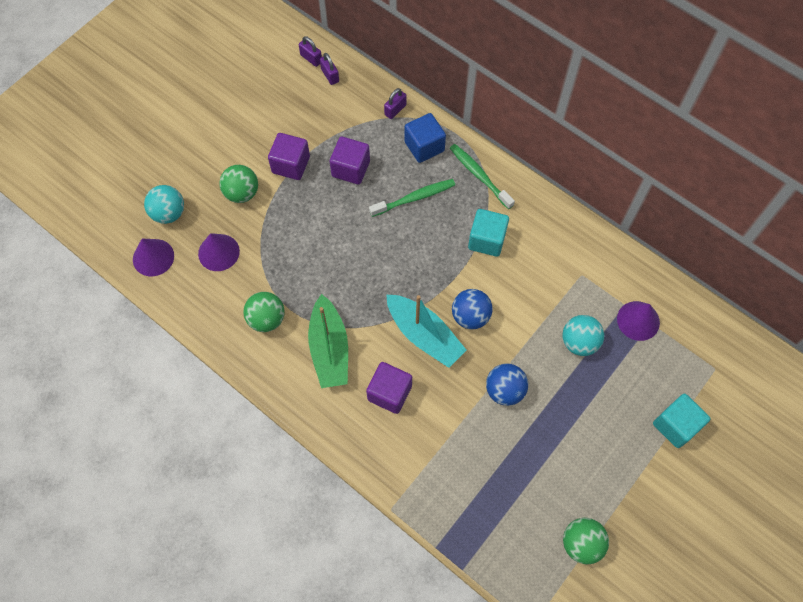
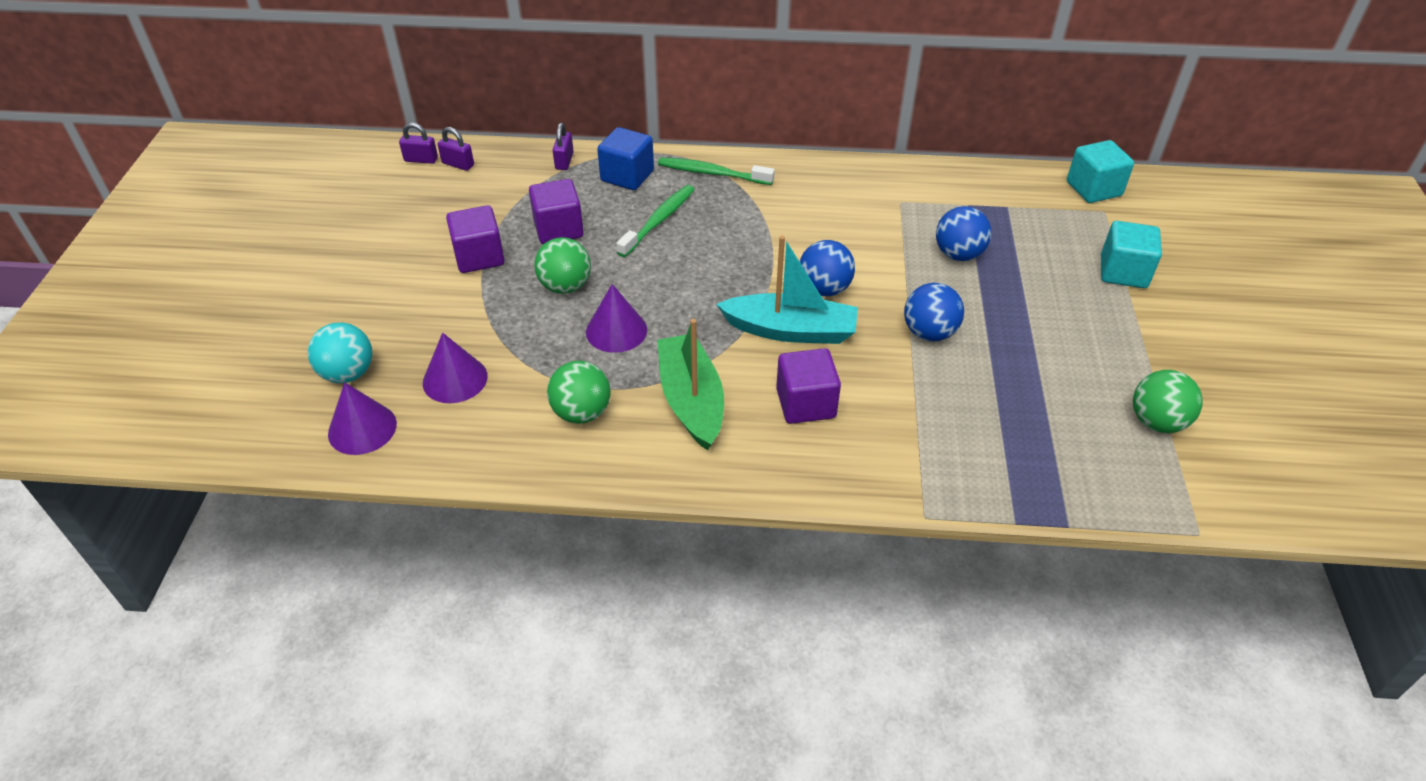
camera: 35 degrees left, 20 degrees down
green ball [219,165,258,203] -> green ball moved to [534,237,591,294]
green boat [308,294,348,388] -> green boat turned 150 degrees counterclockwise [657,319,724,451]
turquoise cube [468,209,509,257] -> turquoise cube moved to [1067,140,1134,203]
turquoise ball [563,315,604,356] -> blue ball [936,206,992,261]
purple cone [617,301,660,341] -> purple cone moved to [586,284,647,353]

